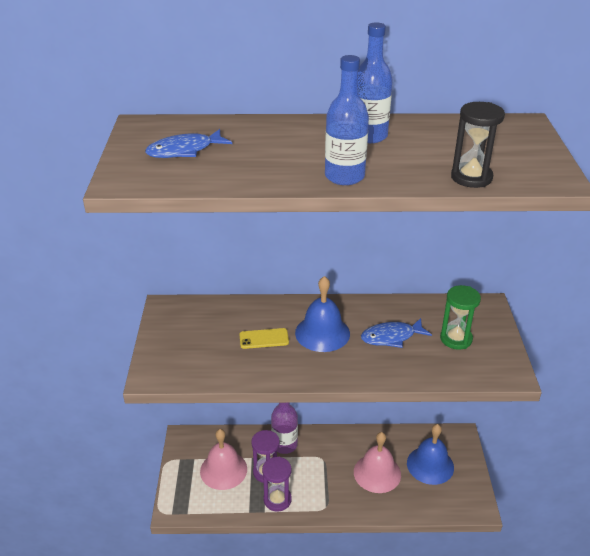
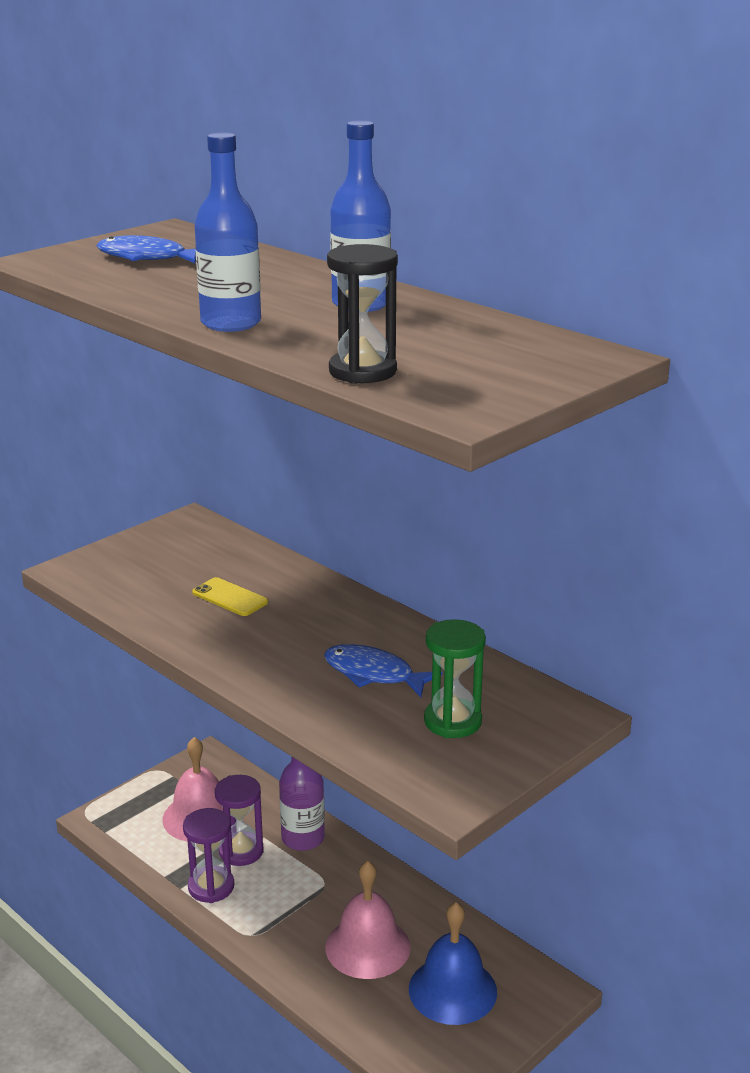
camera: 45 degrees right, 10 degrees down
blue bell [295,276,350,352] -> none

